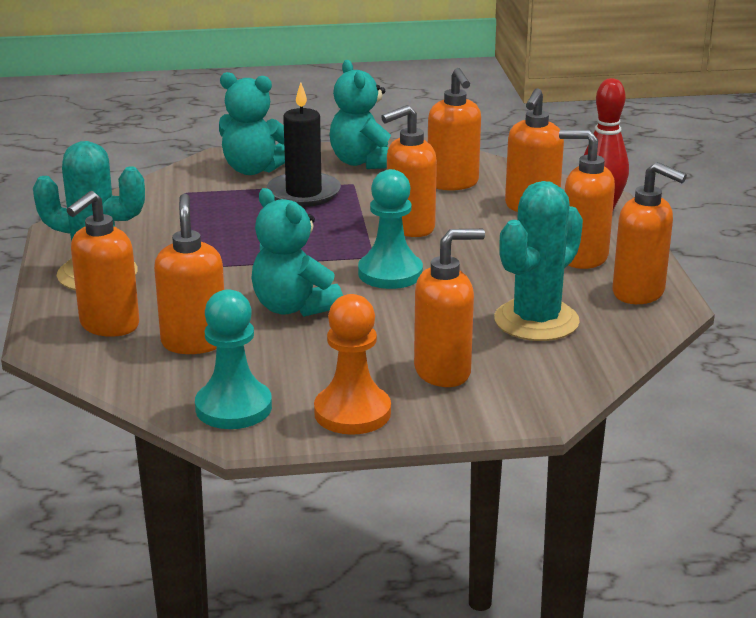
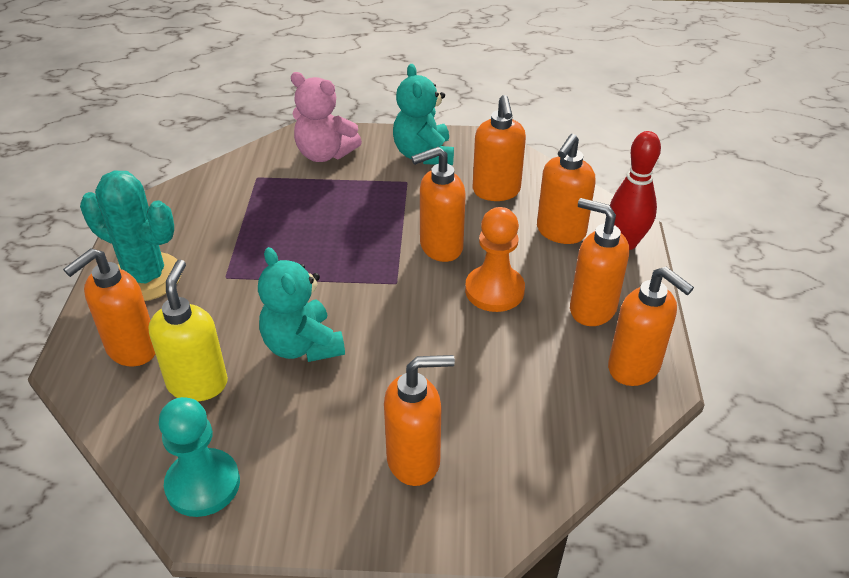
camera: 10 degrees right, 15 degrees up
orange soap dispenser [154,193,224,354] -> yellow soap dispenser [149,260,228,401]
turquoise teddy bear [219,72,285,175] -> pink teddy bear [291,72,362,162]
black candle [267,82,341,207] -> none
orange pawn [314,294,391,435] -> orange pawn moved to [465,207,525,312]
turquoise pawn [358,169,423,289] -> none
turquoise cactus [494,181,583,341] -> none

